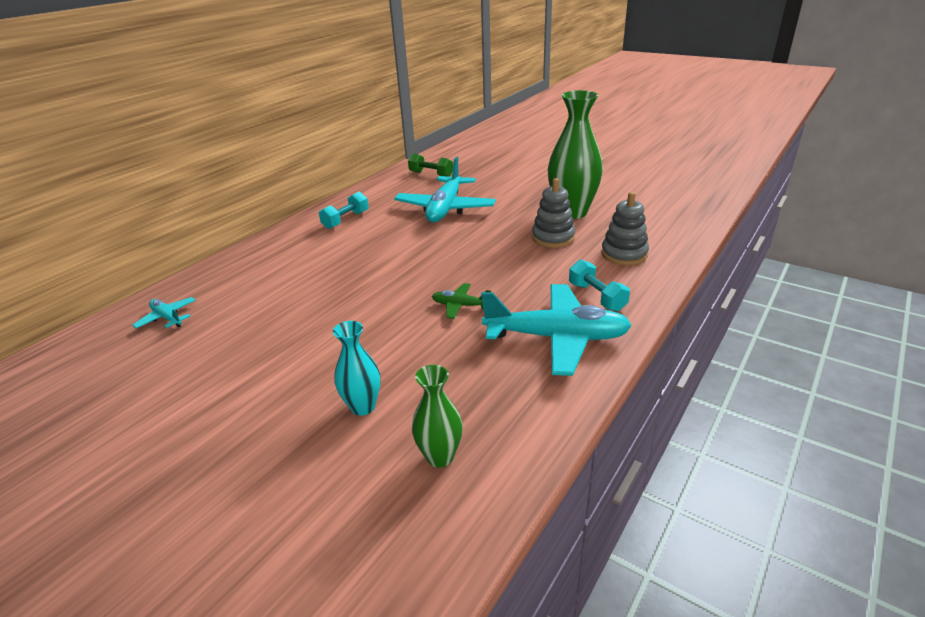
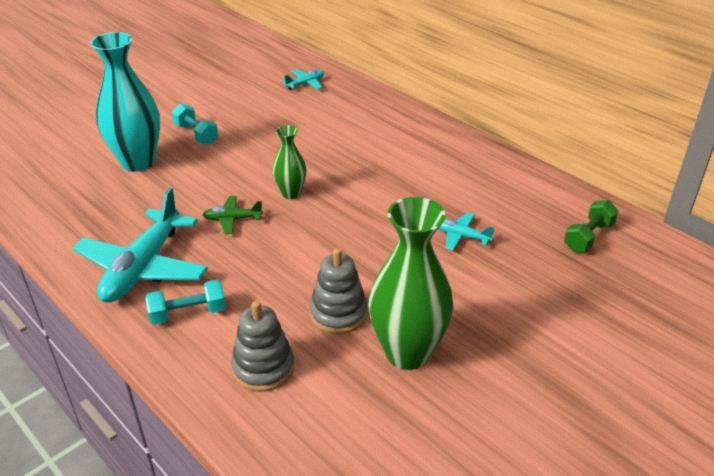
camera: 100 degrees right, 5 degrees up
turquoise dumbbell [319,192,369,229] -> turquoise dumbbell moved to [171,104,218,145]
turquoise vase [333,321,381,416] -> turquoise vase [90,32,160,172], size x1.88
turquoise plane [394,157,496,222] -> turquoise plane [439,212,494,250], size x0.46
green vase [412,365,463,468] -> green vase moved to [272,125,307,199]
green plane [432,283,491,319] -> green plane turned 120 degrees counterclockwise [202,196,263,234]

